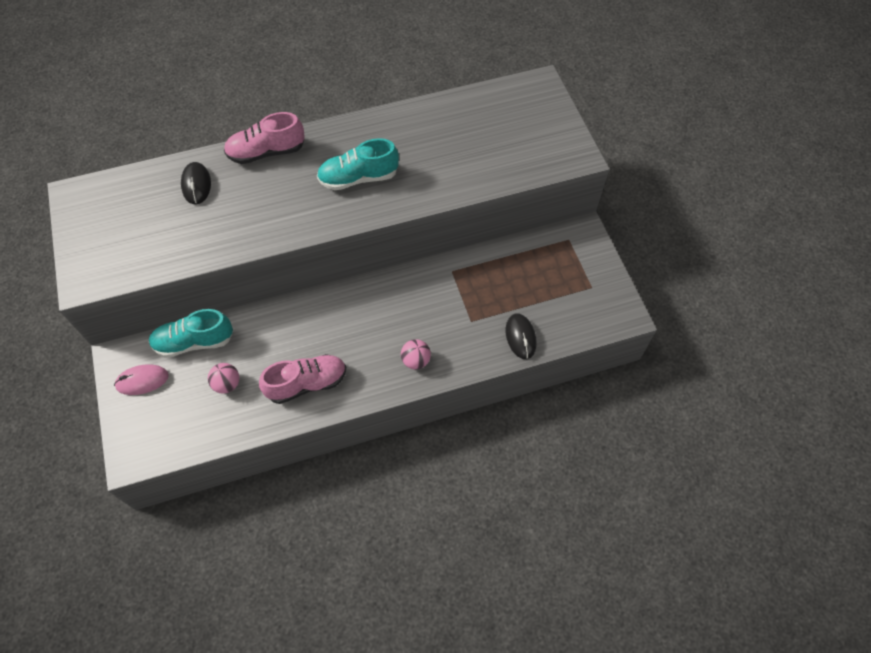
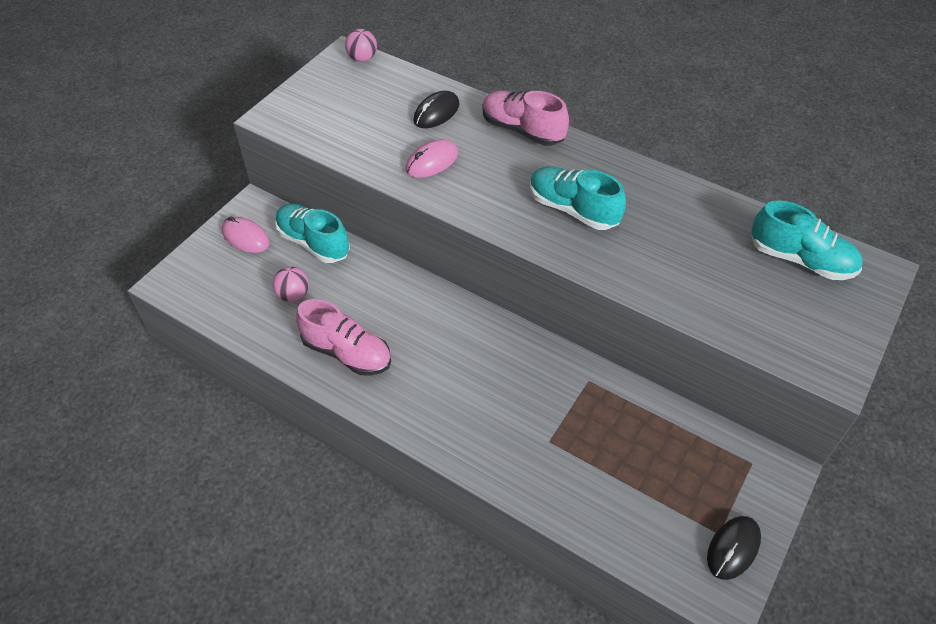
camera: 50 degrees right, 10 degrees down
pink ball [401,339,431,370] -> pink ball moved to [345,29,377,62]
black mouse [506,313,536,359] -> black mouse moved to [707,516,761,580]
none -> pink mouse [406,139,458,178]
none -> turquoise shoe [751,200,863,280]

